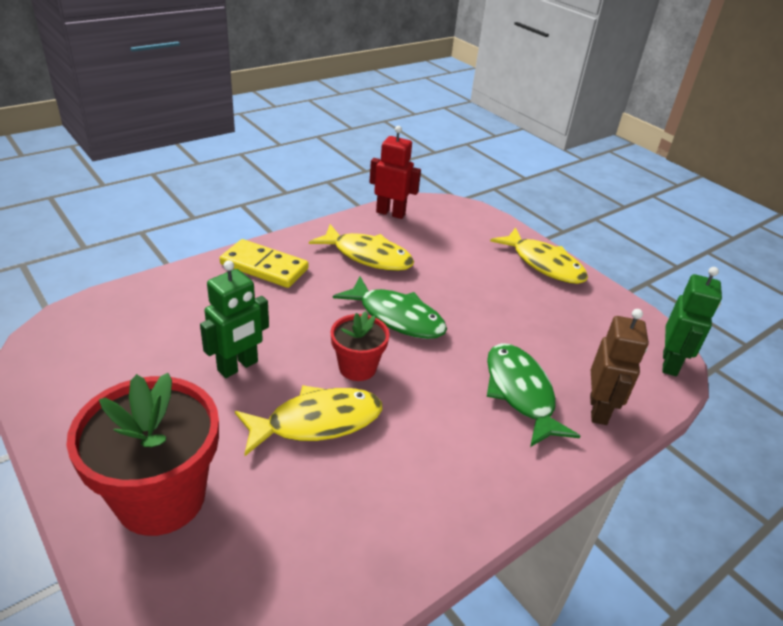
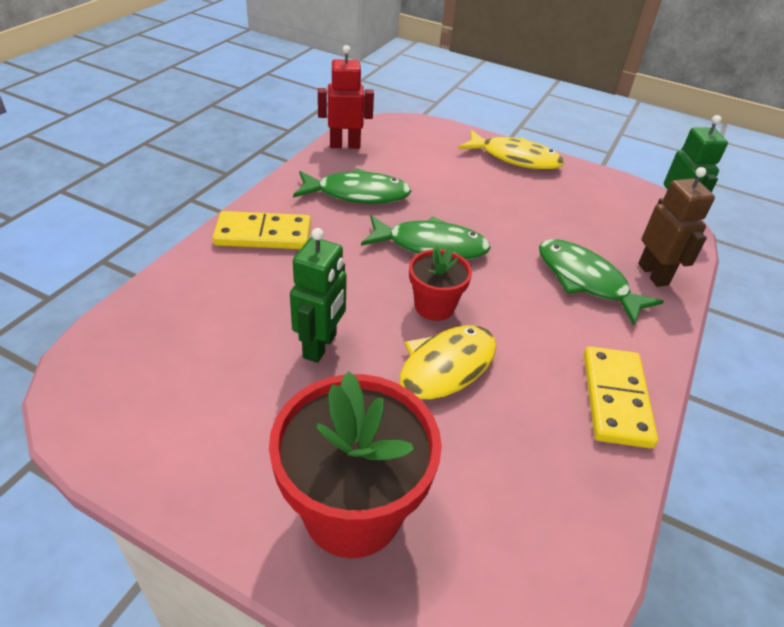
camera: 25 degrees left, 5 degrees up
yellow fish [309,224,414,271] -> green fish [293,168,411,204]
none -> yellow domino [584,346,658,449]

